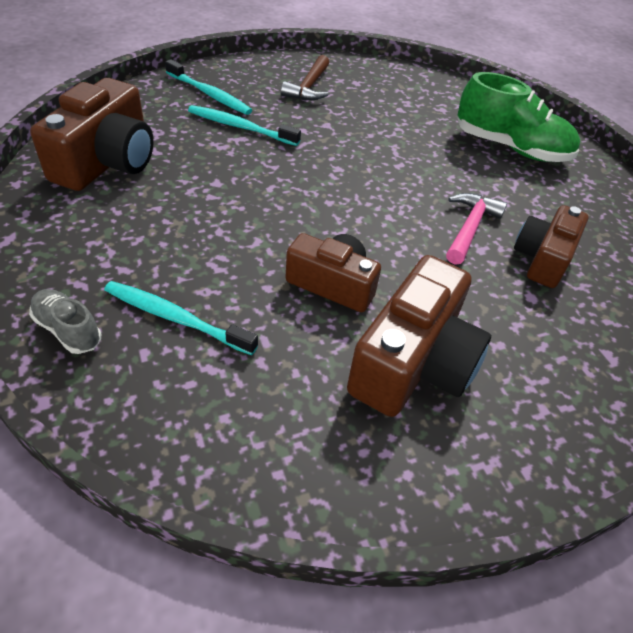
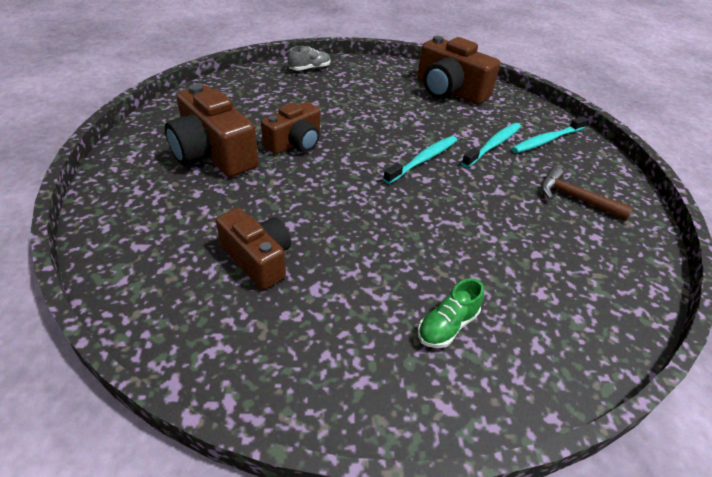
camera: 110 degrees right, 5 degrees down
turquoise toothbrush [104,281,258,355] -> turquoise toothbrush moved to [383,136,457,184]
pink hammer [446,193,507,265] -> none
green shoe [458,72,580,162] -> green shoe [418,278,484,348], size x0.51

